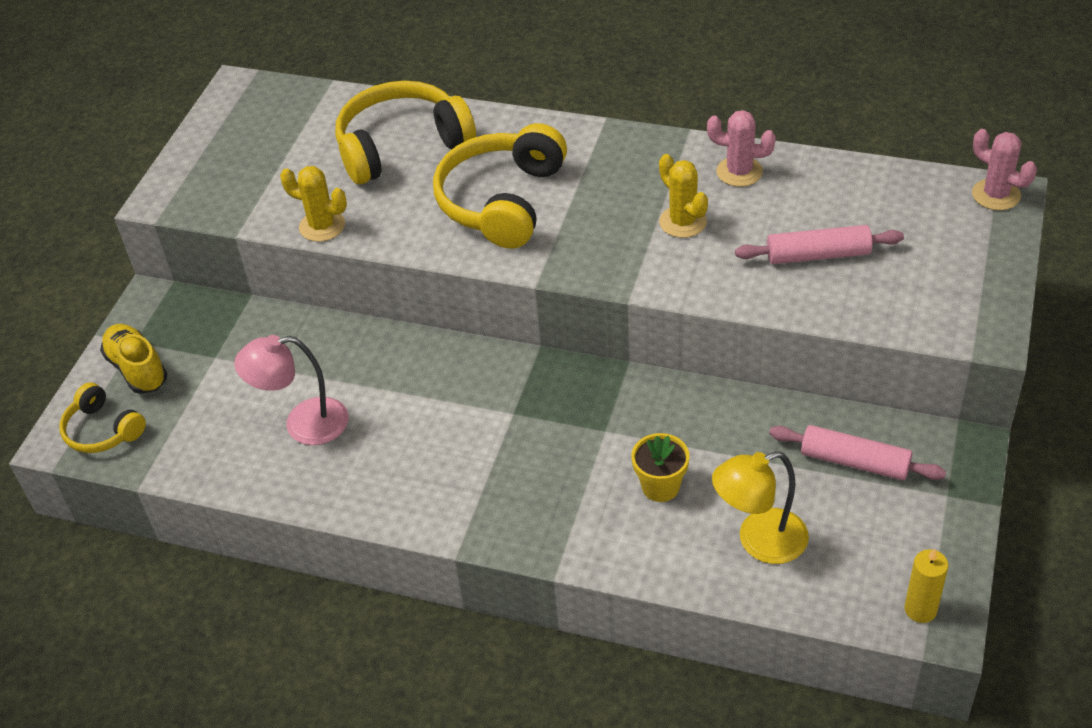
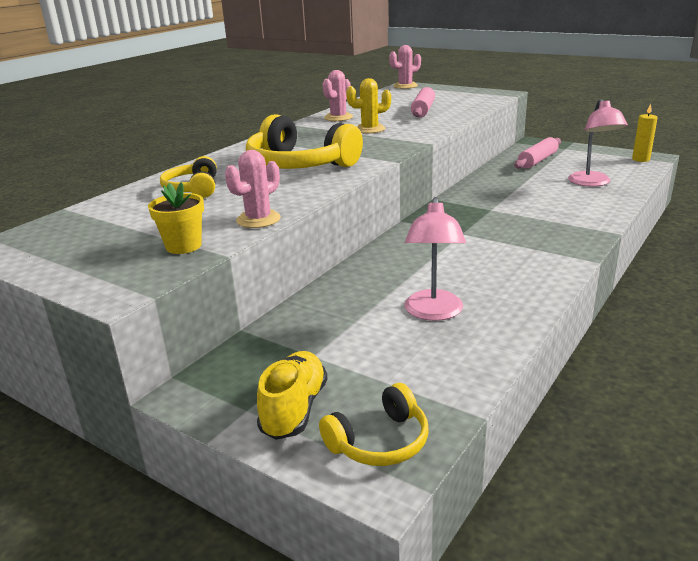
camera: 75 degrees left, 20 degrees down
yellow shoe [100,324,168,394] -> yellow shoe turned 120 degrees clockwise [257,351,328,440]
yellow cactus [280,166,347,242] -> pink cactus [225,150,281,228]
yellow headphones [335,81,476,184] -> yellow headphones [160,156,217,198], size x0.55
yellow flower pot [631,433,689,502] -> yellow flower pot moved to [148,182,204,254]
yellow lamp [712,451,809,564] -> pink lamp [568,99,628,187]

